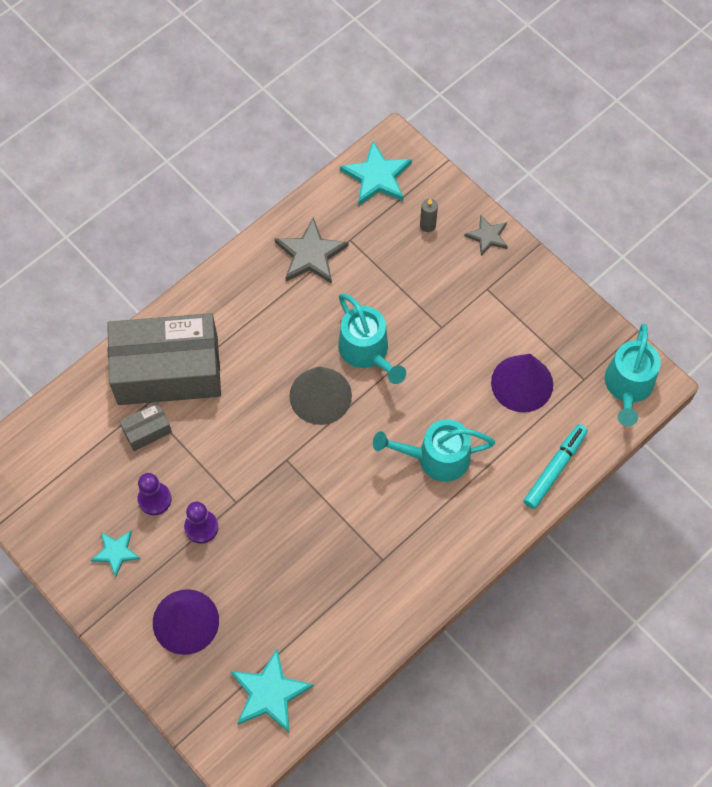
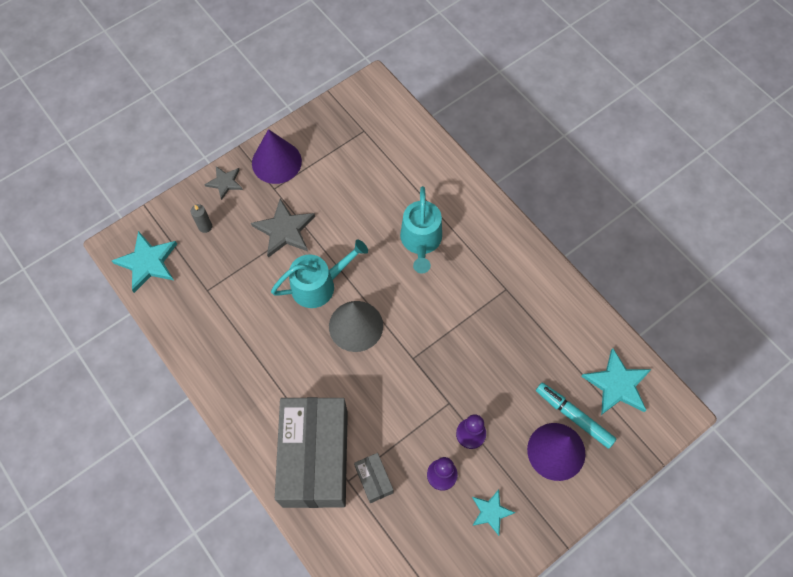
camera: 85 degrees left, 0 degrees up
grey star [275,217,349,284] -> grey star moved to [251,199,315,258]
purple cone [491,354,553,412] -> purple cone moved to [252,129,302,184]
turquoise marker [524,424,588,509] -> turquoise marker moved to [536,383,616,449]
turquoise watering can [605,324,661,426] -> none

